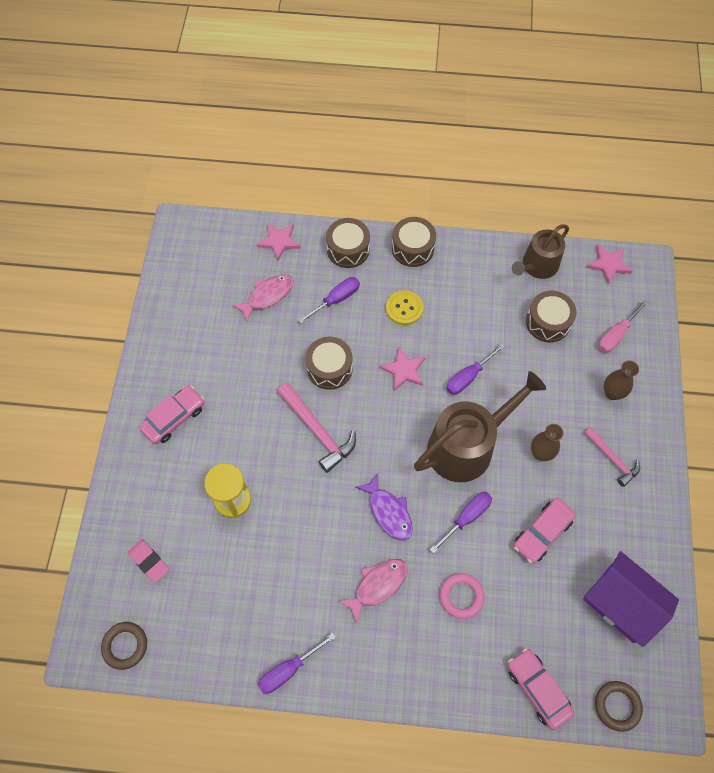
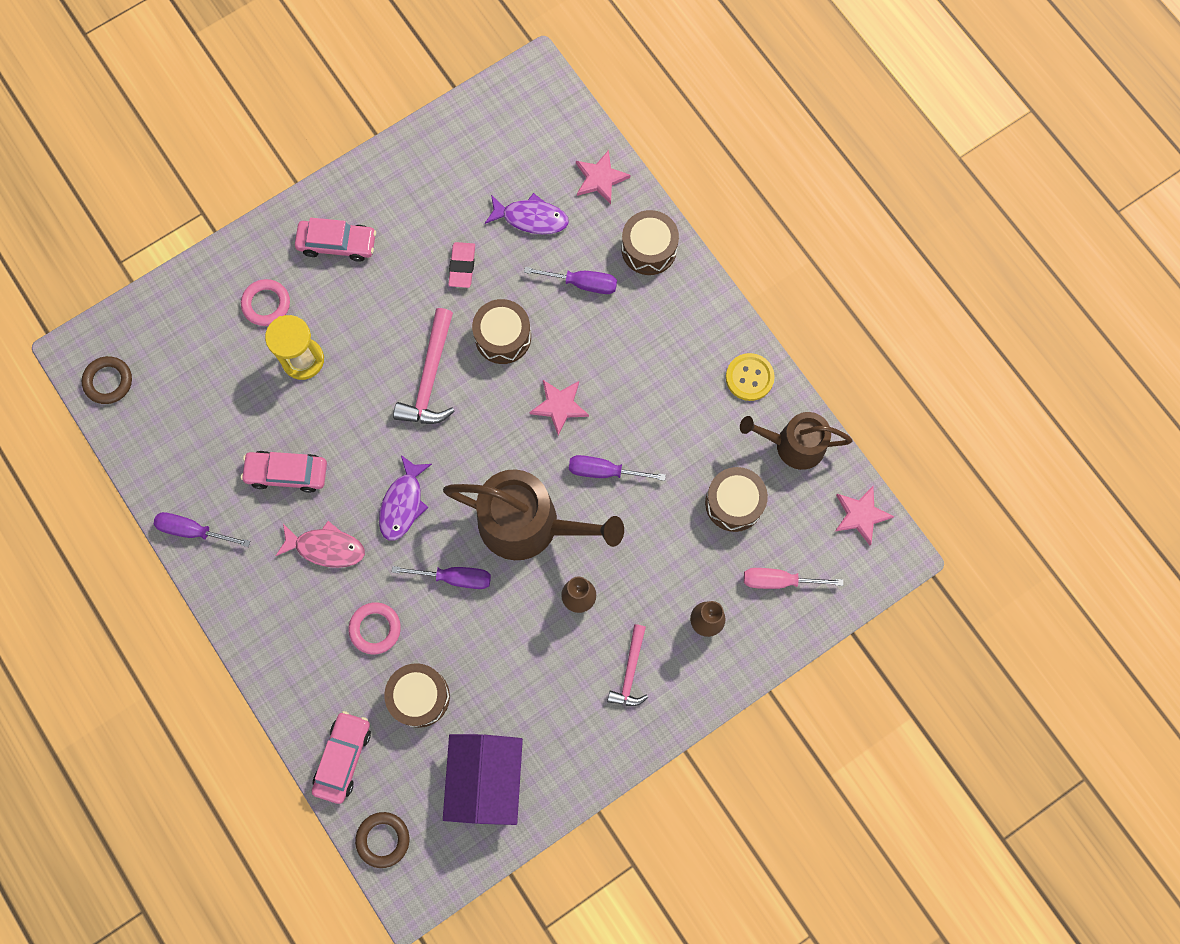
camera: 50 degrees right, 10 degrees up
pink eraser [128,539,169,583] -> pink eraser moved to [448,242,475,288]
pink fish [232,274,294,322] -> purple fish [485,193,569,234]
yellow button [386,290,424,325] -> yellow button moved to [726,353,775,401]
brown drum [392,217,436,267] -> brown drum moved to [384,663,450,728]
pink car [513,498,576,564] -> pink car moved to [241,451,327,493]
none -> pink ring [241,279,290,326]

